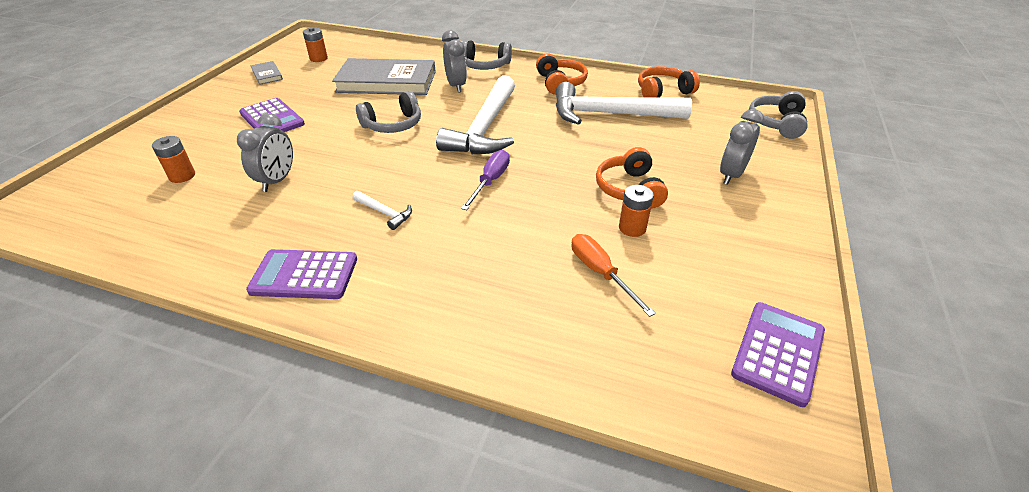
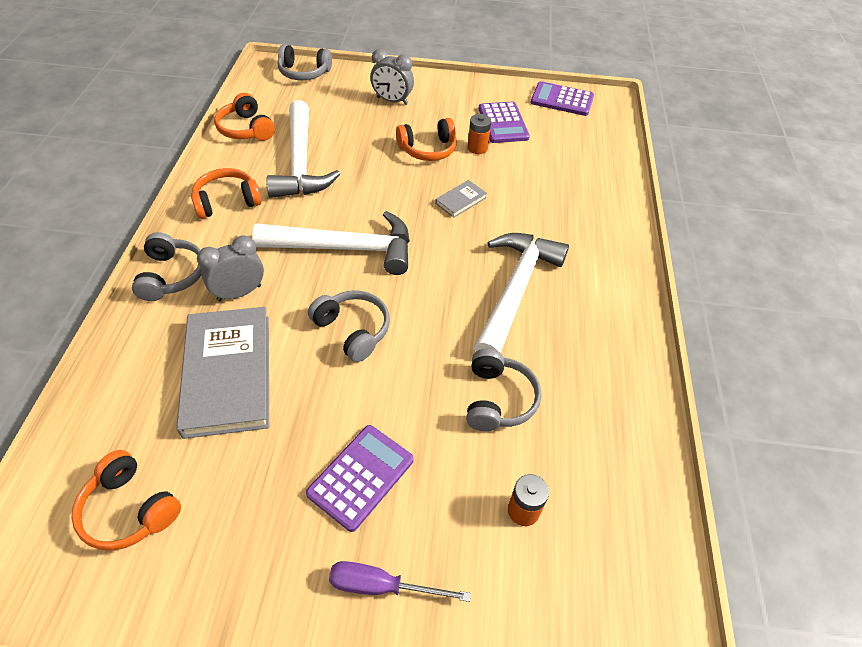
camera: 105 degrees left, 10 degrees up
grey clock [237,113,293,192] -> grey headphones [466,349,542,431]
purple calculator [246,249,357,299] -> purple calculator moved to [479,102,530,143]
grey book [251,61,283,85] -> grey book moved to [435,180,487,218]
orange battery [303,27,328,62] -> orange headphones [71,450,181,551]
white hammer [353,191,412,230] -> white hammer [474,233,569,353], size x2.45
purple screwdriver [461,150,510,210] -> purple screwdriver moved to [329,561,471,602]
orange screwdriver [572,234,656,317] -> none

